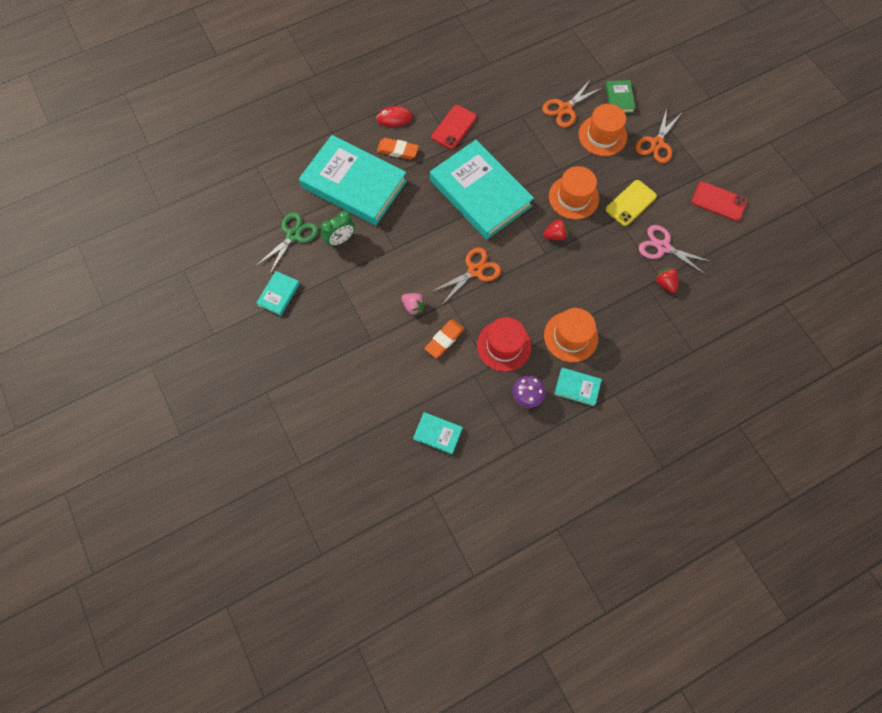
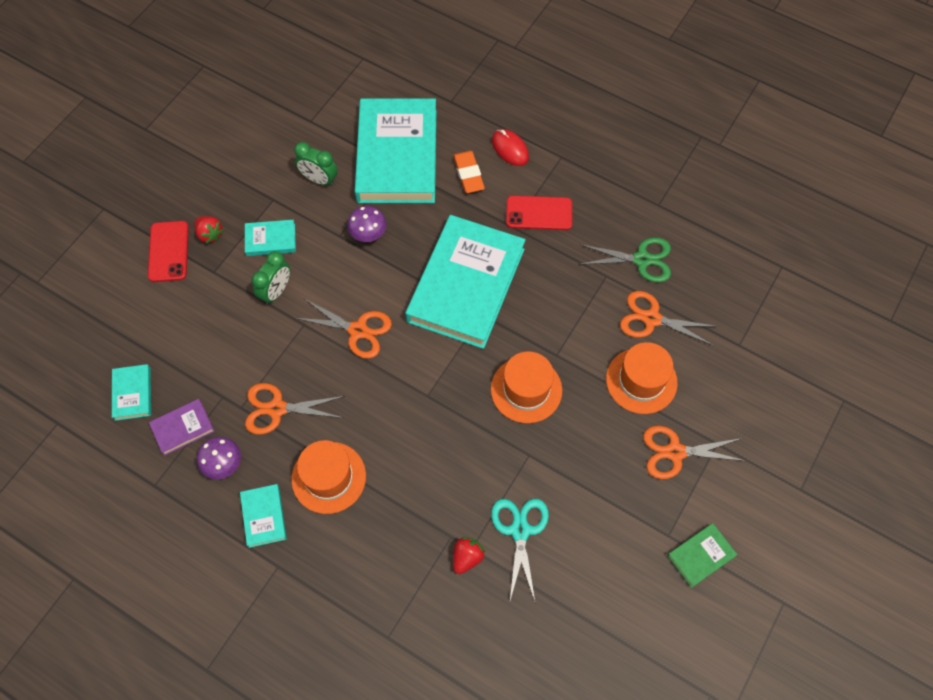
camera: 60 degrees right, 5 degrees down
green scissors [256,212,318,275] -> green scissors moved to [579,237,671,283]
turquoise book [256,271,300,316] -> turquoise book moved to [245,220,296,256]
pink strawberry [401,293,426,315] -> green clock [252,251,290,305]
orange eraser [424,319,465,358] -> none
red hat [477,317,531,372] -> orange scissors [245,383,345,434]
red strawberry [543,219,568,240] -> red strawberry moved to [195,216,224,244]
green book [605,80,636,113] -> green book moved to [667,523,737,588]
yellow phone [606,180,657,226] -> none
pink scissors [639,225,712,275] -> turquoise scissors [491,499,549,601]
red phone [692,182,747,221] -> red phone moved to [148,221,189,282]
none -> purple book [149,399,215,456]
none -> purple mushroom [347,206,387,242]

